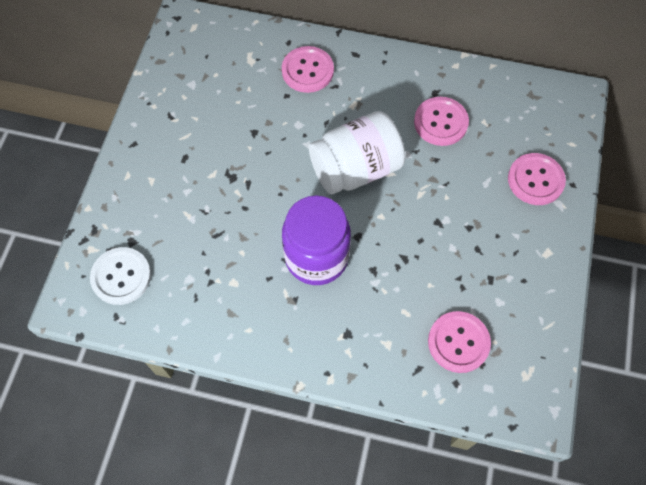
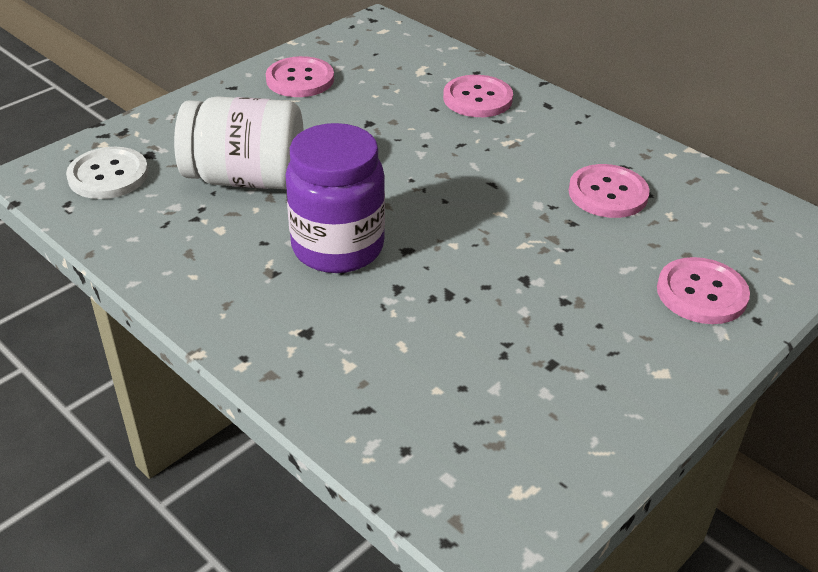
camera: 30 degrees right, 25 degrees down
white jar [309,111,406,194] -> white jar moved to [174,96,304,189]
pink button [428,311,491,373] -> pink button moved to [266,56,334,97]

